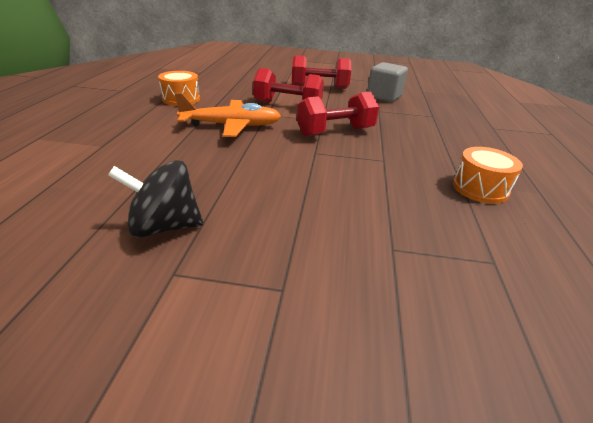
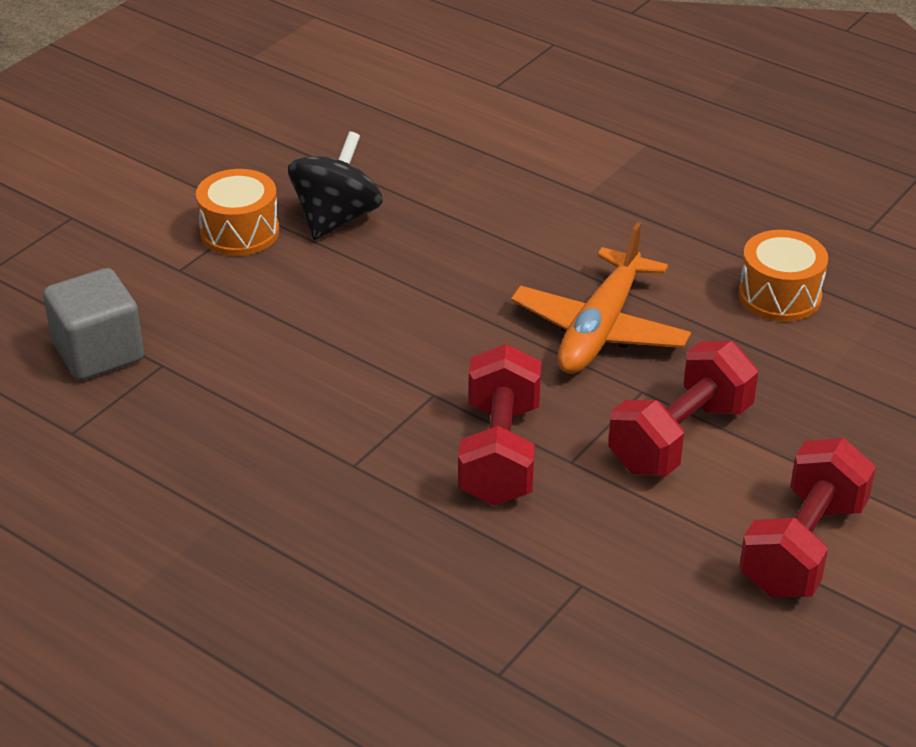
camera: 120 degrees right, 5 degrees up
grey cube [367,62,408,102] -> grey cube moved to [43,268,144,380]
orange drum [453,147,523,204] -> orange drum moved to [196,169,279,256]

